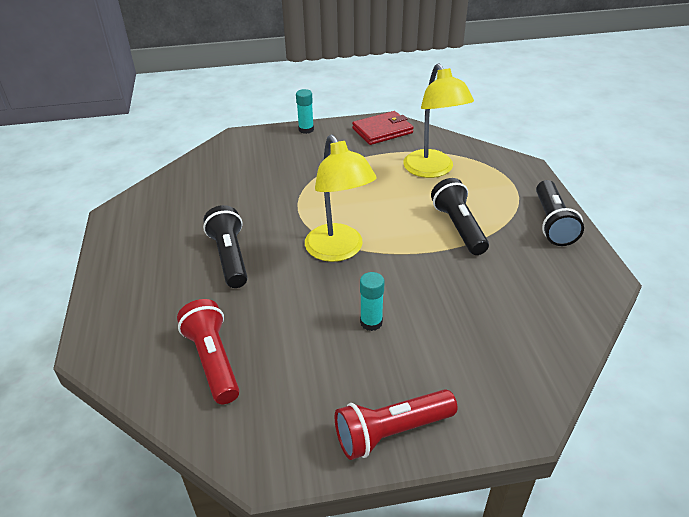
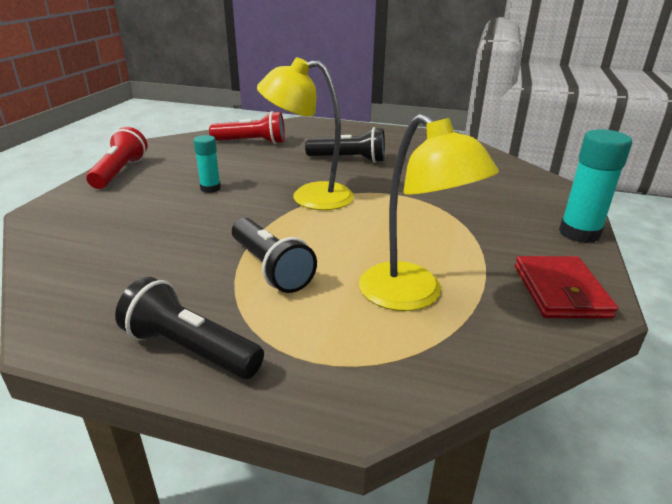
camera: 115 degrees right, 10 degrees down
turquoise glue stick [296,89,314,134] -> turquoise glue stick [559,129,632,243], size x1.67
yellow lamp [403,63,474,178] -> yellow lamp turned 135 degrees counterclockwise [359,114,499,311]
black flashlight [431,178,489,255] -> black flashlight turned 45 degrees clockwise [232,218,317,293]

